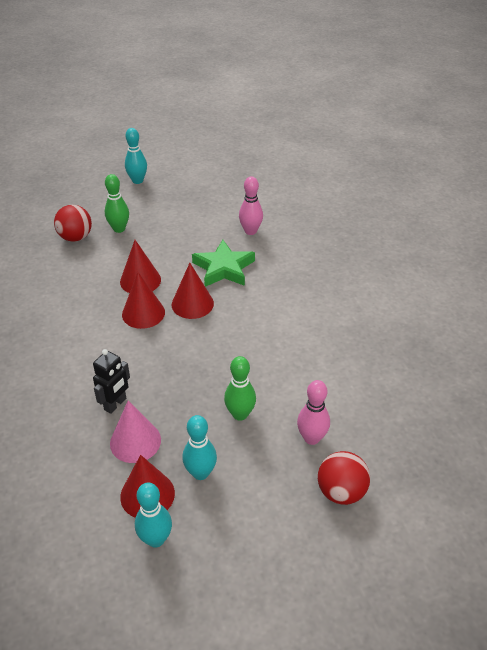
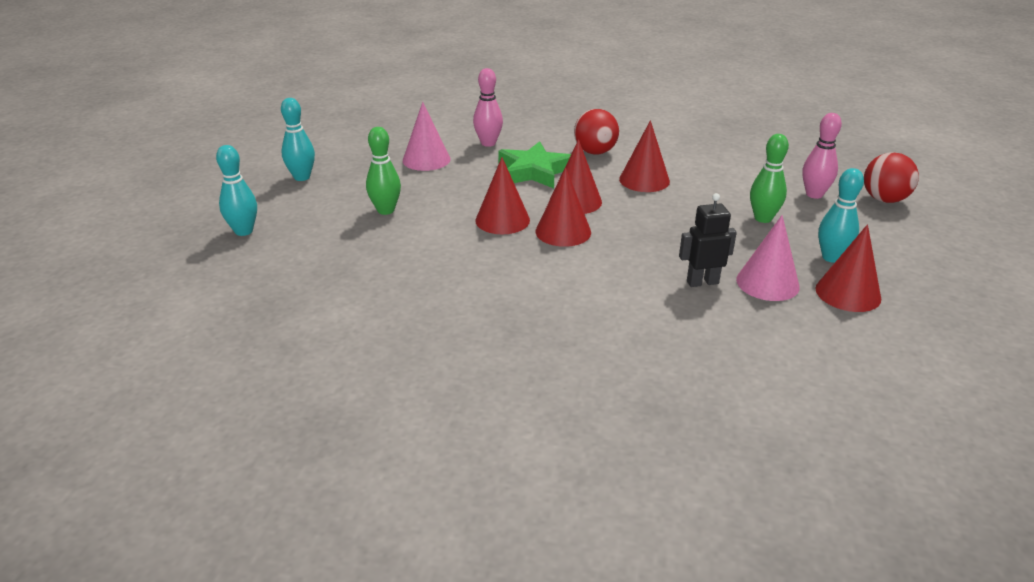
camera: 60 degrees left, 10 degrees down
red ball [54,205,92,242] -> red ball moved to [574,109,619,155]
black robot [93,349,130,414] -> black robot turned 75 degrees counterclockwise [679,193,737,287]
turquoise bowling pin [135,483,172,548] -> turquoise bowling pin moved to [216,145,257,236]
none -> pink cone [403,102,451,171]
none -> red cone [619,120,670,192]

